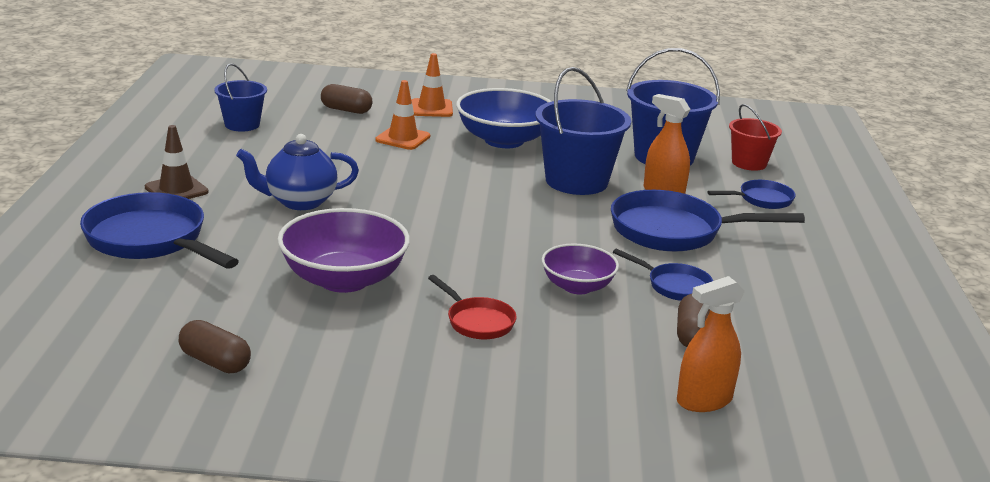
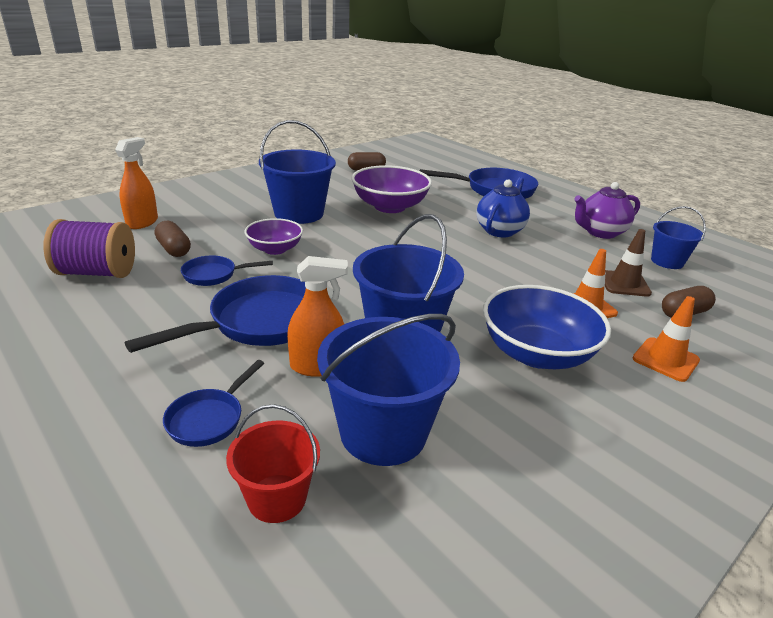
camera: 135 degrees right, 5 degrees up
brown traffic cone [145,125,209,199] -> brown traffic cone moved to [605,229,652,297]
red pan [428,275,517,339] -> blue bucket [259,120,336,224]
none -> purple spool [43,219,135,278]
none -> purple teapot [574,182,640,239]

